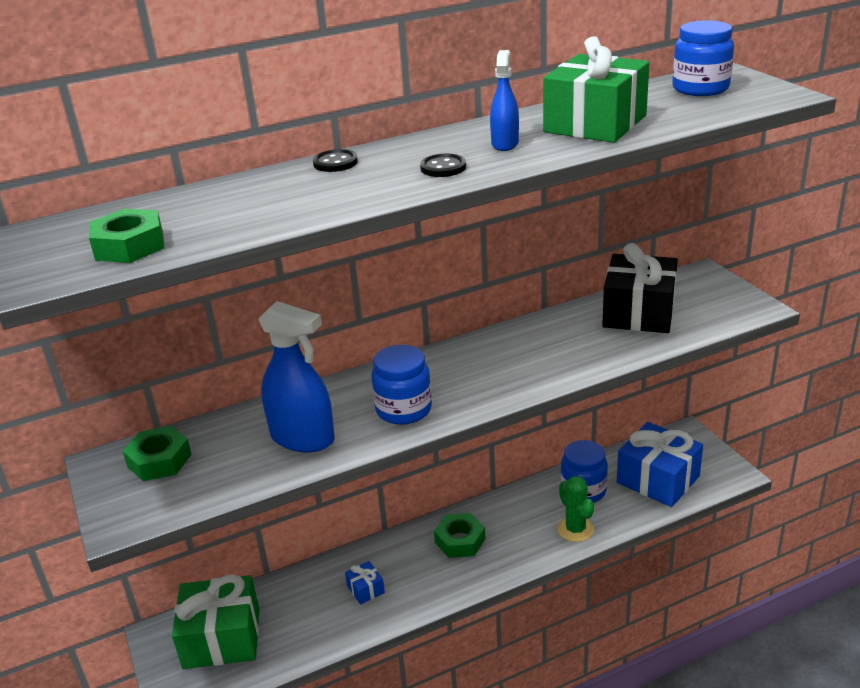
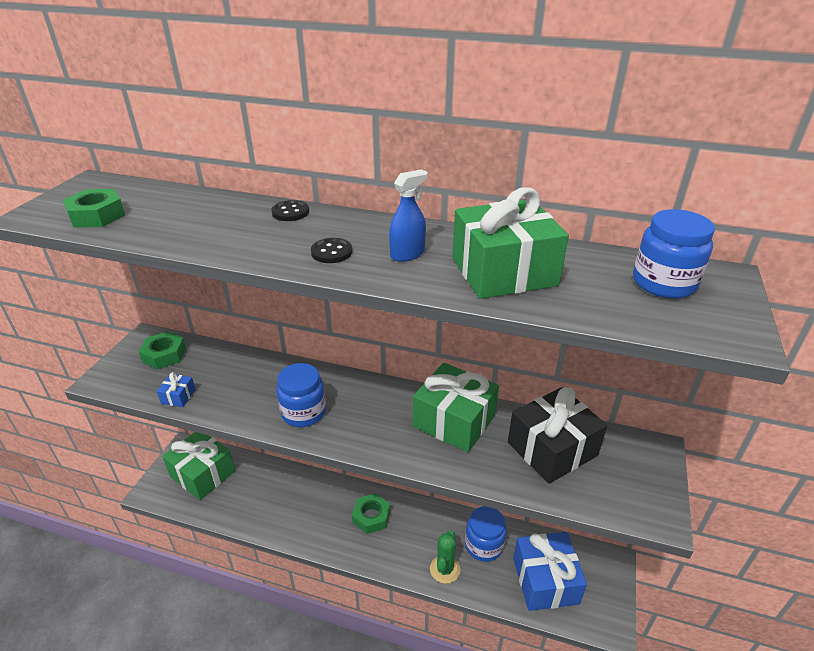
camera: 40 degrees right, 5 degrees up
blue spray bottle [258,301,335,452] -> none
blue gift [345,561,385,605] -> blue gift moved to [157,372,196,407]
none -> green gift [413,362,499,453]

